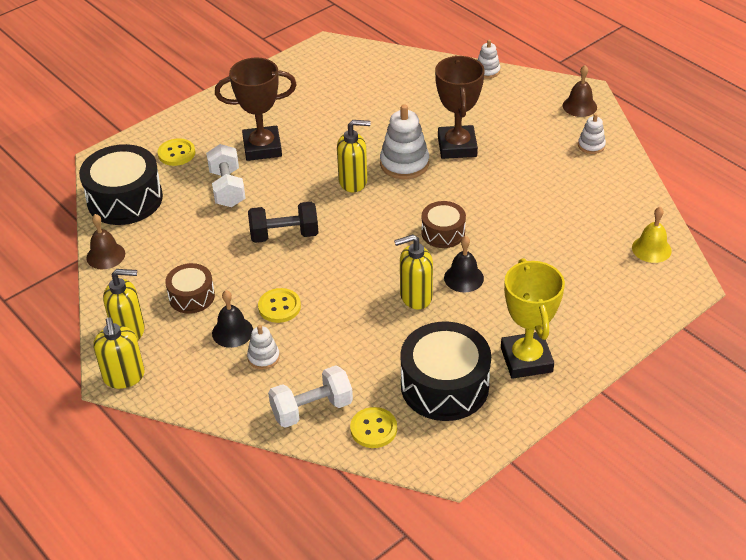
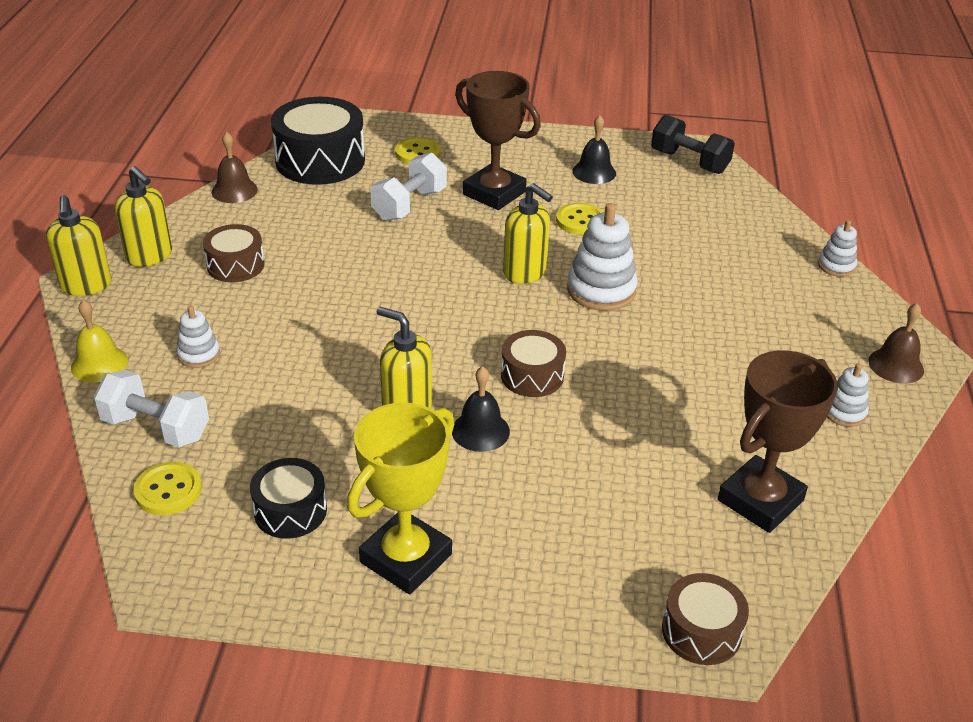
camera: 45 degrees right, 5 degrees down
yellow soap dispenser [93,318,145,389] -> yellow soap dispenser turned 45 degrees counterclockwise [46,195,111,296]
black bell [212,290,253,348] -> black bell moved to [572,115,616,184]
black dumbbell [248,202,318,243] -> black dumbbell moved to [651,115,735,174]
yellow button [258,288,301,323] -> yellow button moved to [556,203,603,235]
black drum [400,321,491,421] -> black drum [250,458,327,539], size x0.56
brown trophy [435,55,485,159] -> brown trophy moved to [718,350,838,533]
yellow bell [632,207,672,263] -> yellow bell moved to [71,300,128,383]
none -> brown drum [662,573,749,665]

